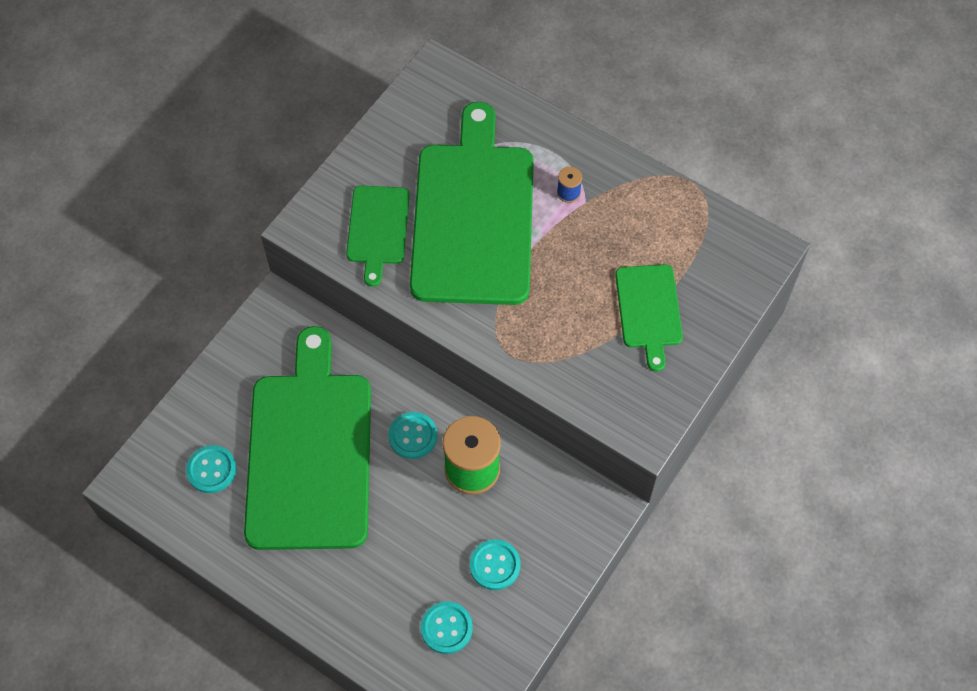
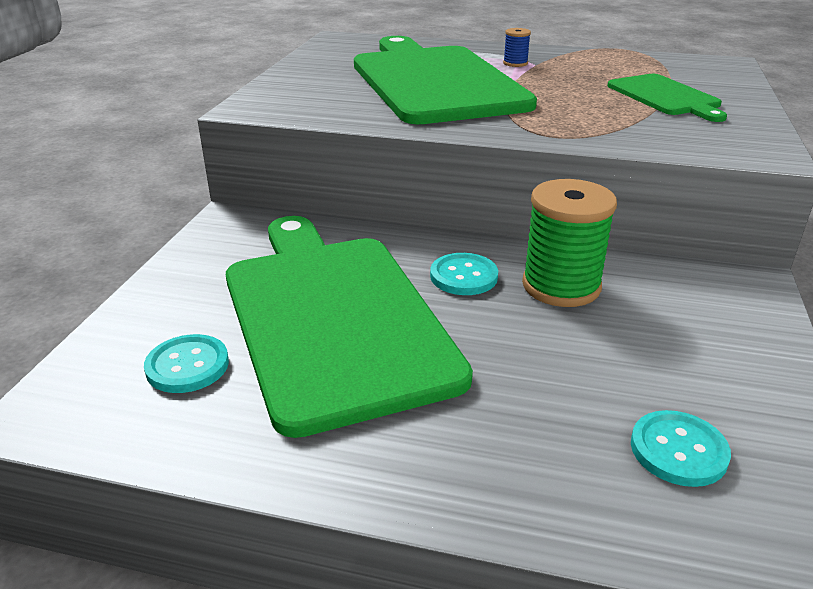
camera: 20 degrees left, 30 degrees down
green cutting board [346,186,410,287] -> none
turquoise button [470,539,520,590] -> none

